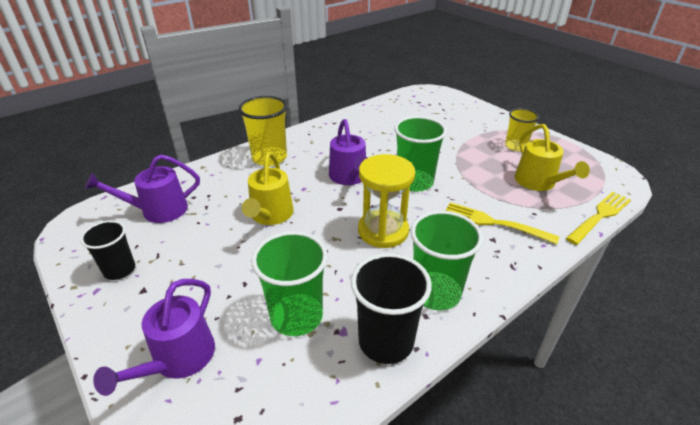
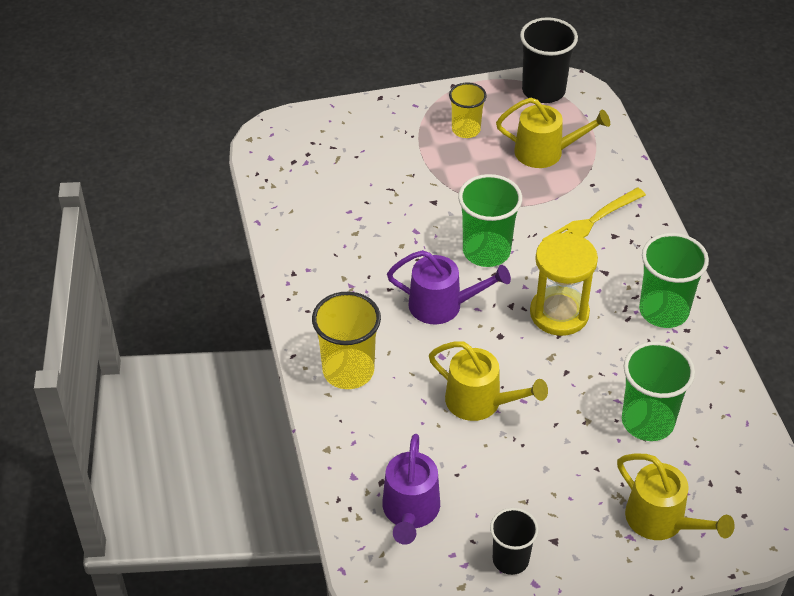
camera: 65 degrees left, 10 degrees up
purple watering can [93,279,215,396] -> yellow watering can [617,454,735,540]
black cup [351,253,432,364] -> black cup moved to [520,17,578,103]
yellow fork [566,192,631,245] -> none

